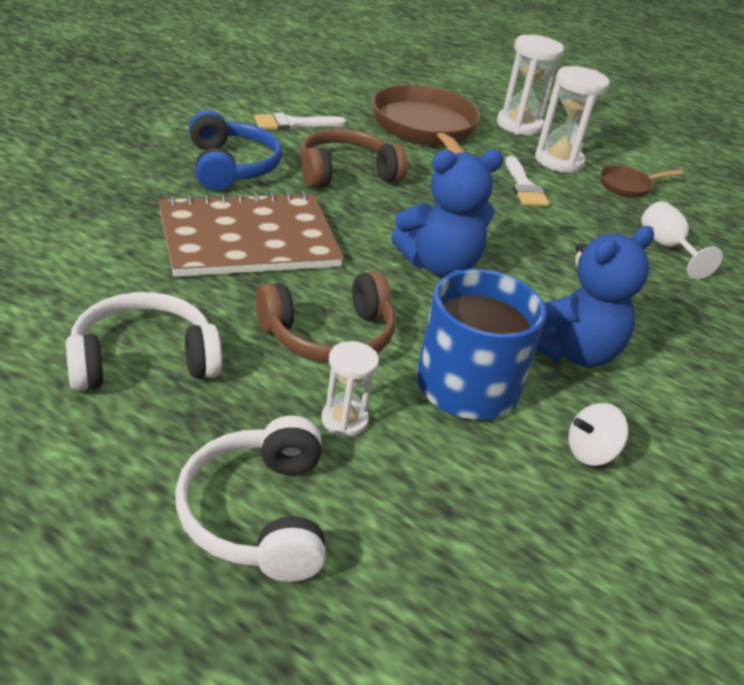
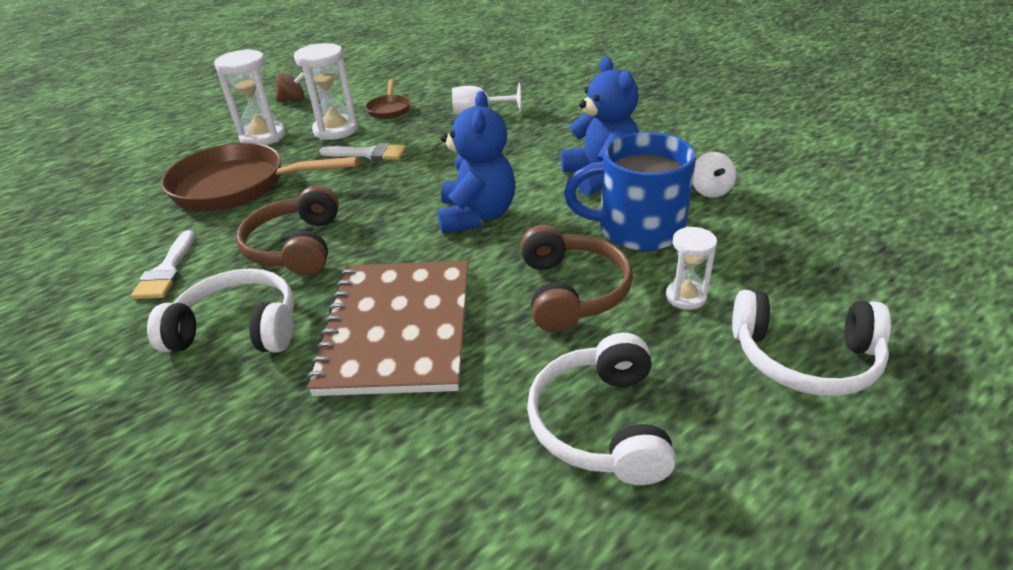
camera: 65 degrees left, 0 degrees up
blue headphones [189,110,282,191] -> white headphones [147,268,294,353]
none -> brown spinning top [276,72,305,102]

